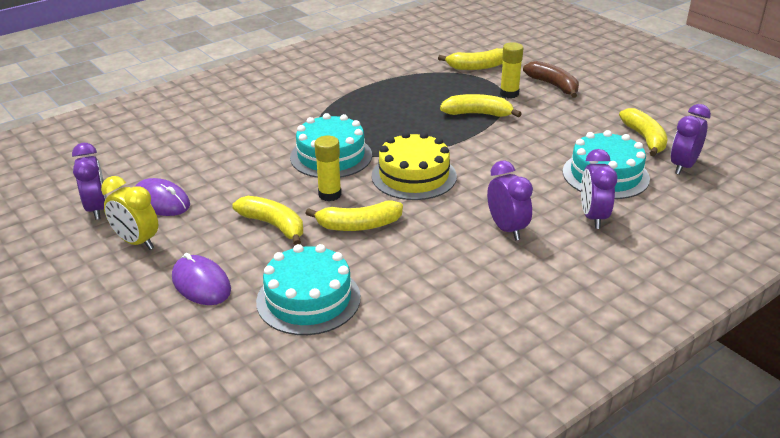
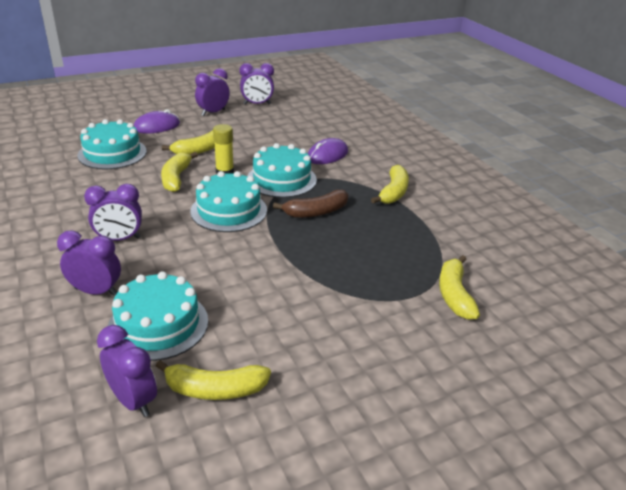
camera: 100 degrees right, 0 degrees up
yellow clock [101,176,158,250] -> purple clock [195,68,230,116]
purple mouse [135,178,190,216] -> purple mouse moved to [308,138,348,164]
yellow cake [371,132,457,200] -> turquoise cake [190,171,267,232]
yellow banana [440,94,522,117] -> yellow banana moved to [371,165,409,204]
yellow glue stick [500,42,523,98] -> none
brown banana [523,61,579,98] -> brown banana moved to [273,190,348,218]

